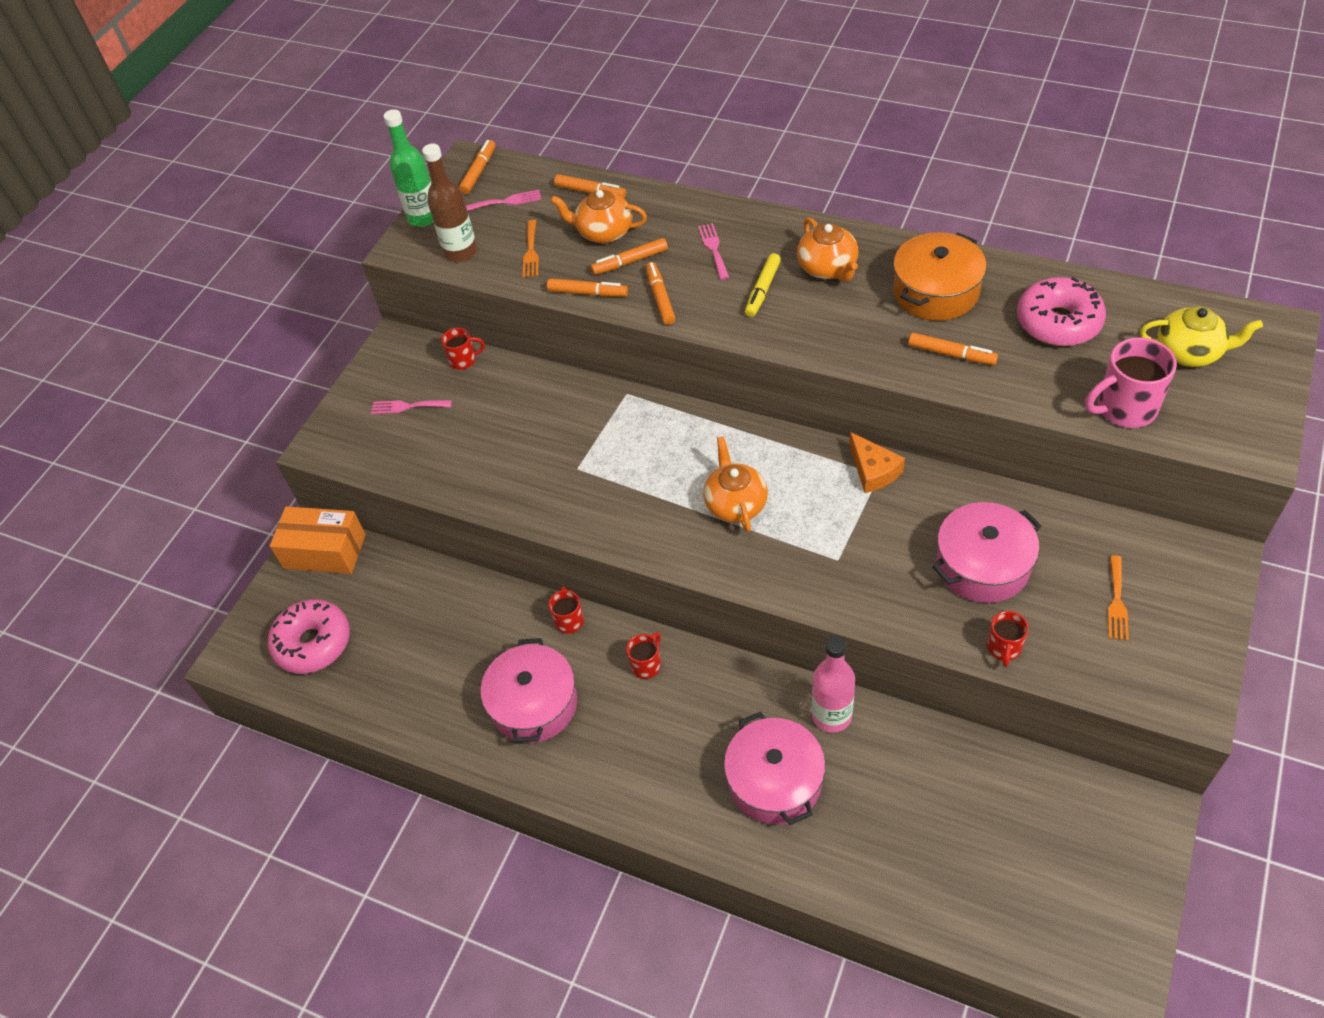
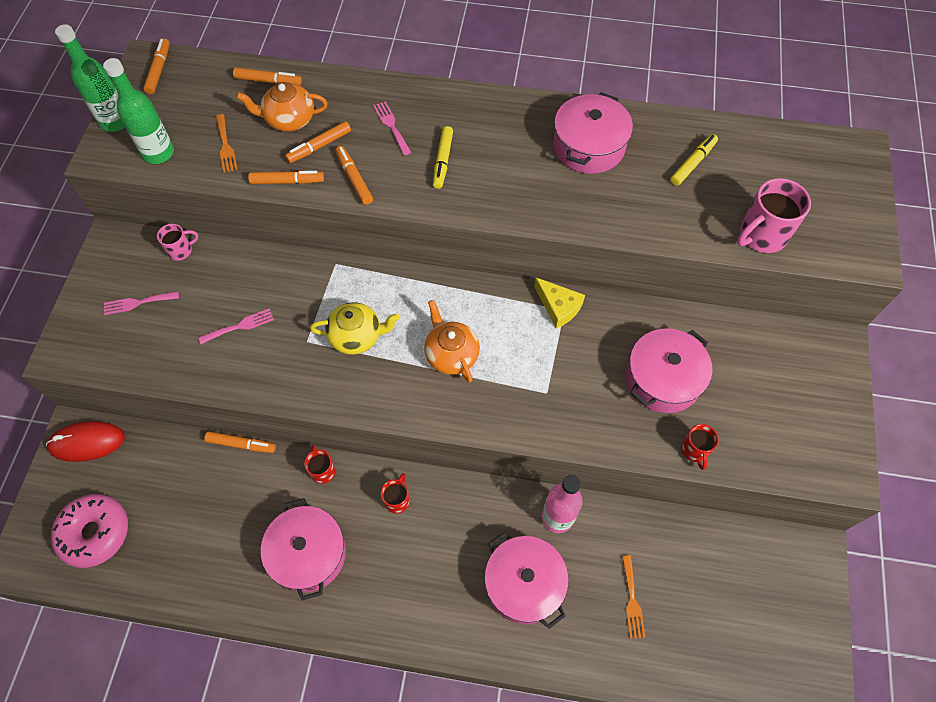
camera: 20 degrees left, 10 degrees up
orange box [270,506,366,574] -> red mouse [46,421,125,462]
brown bottle [422,144,477,262] -> green bottle [103,58,174,164]
red mug [441,328,485,370] -> pink mug [157,224,199,261]
pink fork [466,190,541,211] -> pink fork moved to [198,308,274,344]
orange teapot [797,217,858,282] -> none
orange cheese [849,432,905,493] -> yellow cheese [534,278,585,328]
orange pot [893,232,987,321] -> pink pot [553,92,633,174]
orange marker [908,333,998,365] -> orange marker moved to [204,431,276,453]
pink donut [1017,277,1106,346] -> yellow marker [670,134,718,186]
orange fork [1108,555,1129,640] -> orange fork moved to [622,555,645,639]
yellow teapot [1140,306,1263,367] -> yellow teapot moved to [310,302,400,355]

